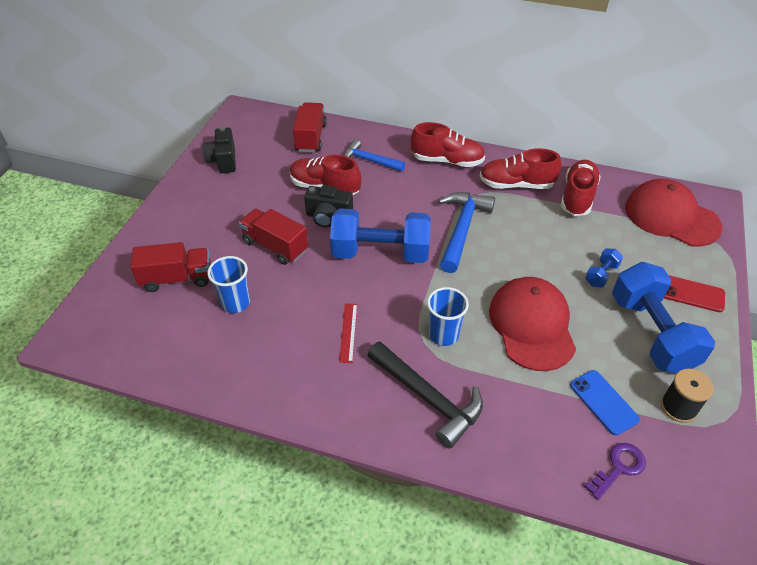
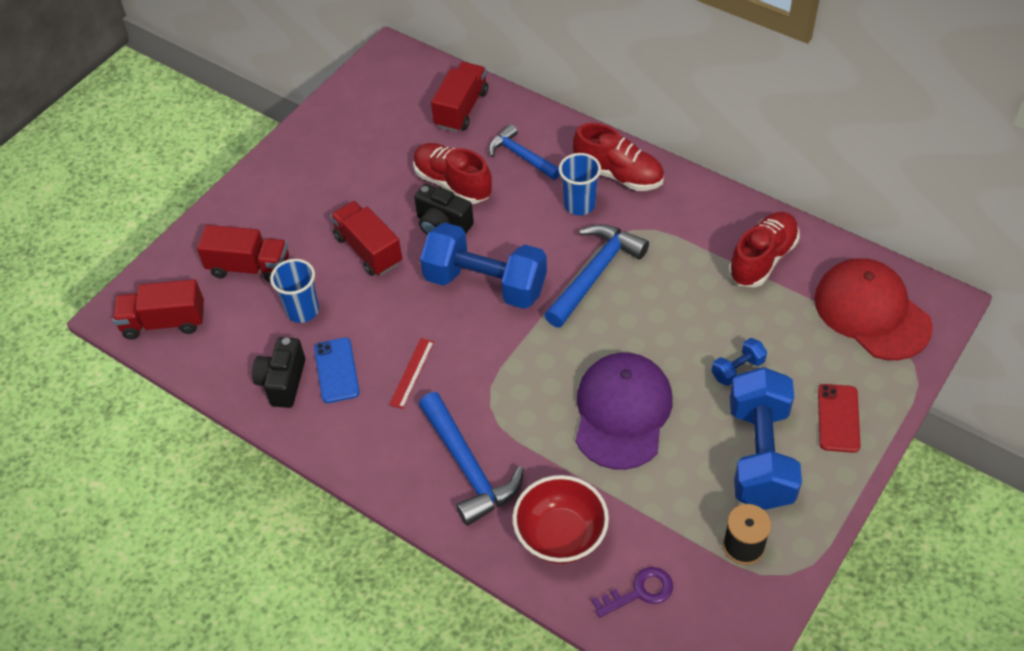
camera: 20 degrees right, 5 degrees up
black camera [203,127,236,173] -> black camera moved to [252,337,305,408]
black hammer [367,341,483,449] -> blue hammer [419,392,524,526]
blue cup [427,287,469,346] -> blue cup moved to [559,153,601,215]
red shoe [480,148,561,189] -> none
red cap [489,277,576,371] -> purple cap [576,353,673,470]
blue phone [570,370,640,436] -> blue phone moved to [314,337,360,403]
red phone [664,275,725,312] -> red phone turned 60 degrees clockwise [818,384,860,453]
none -> red truck [113,279,204,340]
none -> red bowl [512,475,609,564]

